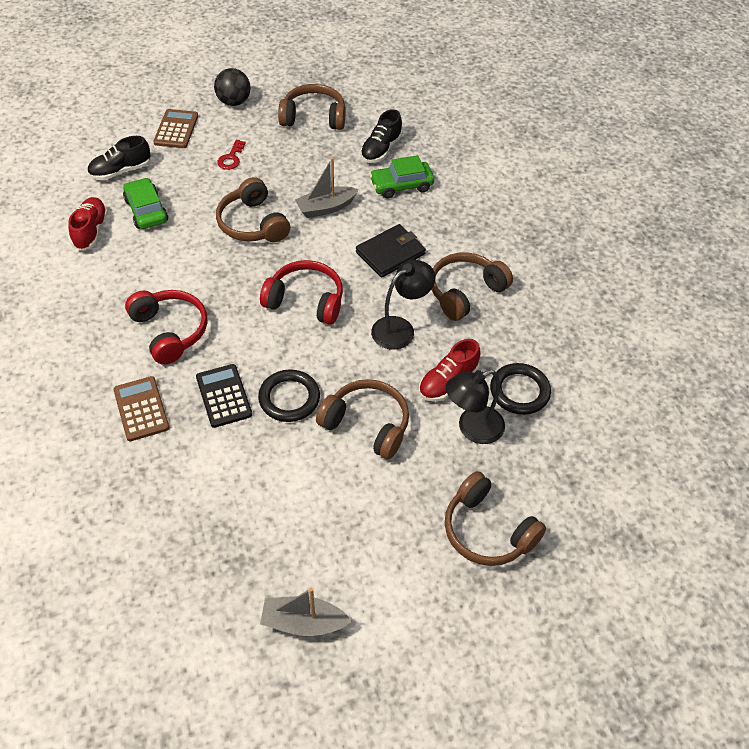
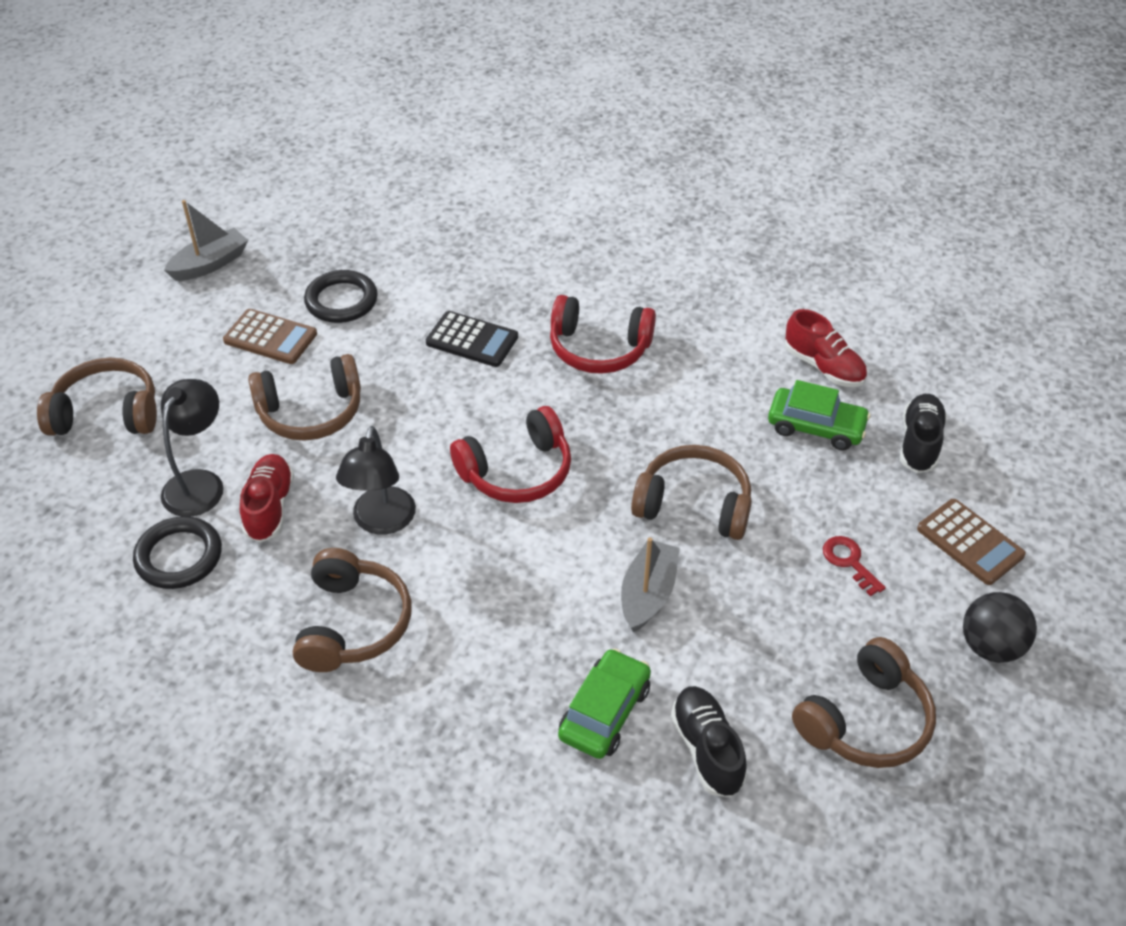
camera: 135 degrees right, 5 degrees down
brown calculator [113,376,170,441] -> brown calculator moved to [223,309,317,364]
black ring [258,369,320,422] -> black ring moved to [304,270,378,323]
black wallet [356,224,426,278] -> none

